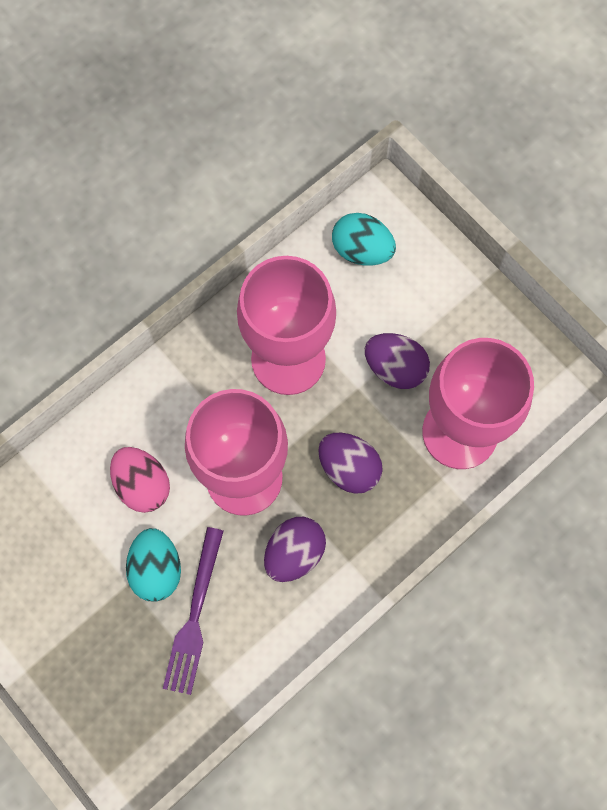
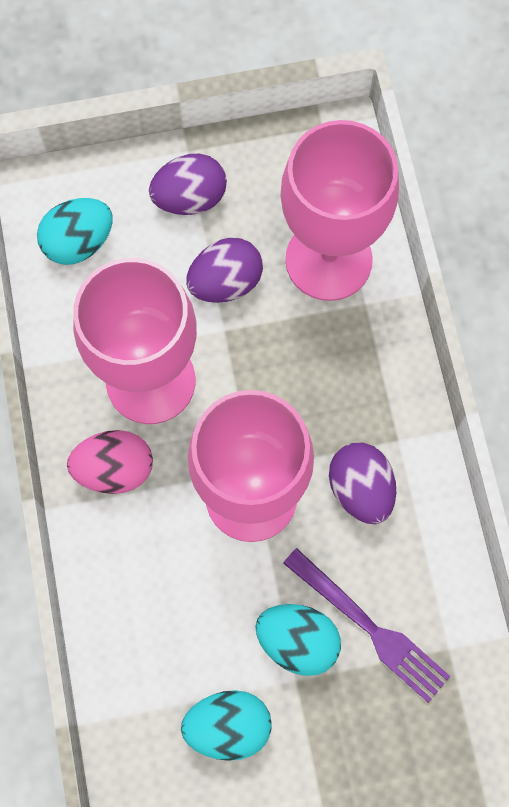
camera: 60 degrees left, 0 degrees up
pink egg [110,447,170,513] -> pink egg moved to [67,430,153,494]
purple egg [318,433,383,494] -> purple egg moved to [149,154,227,215]
none -> turquoise egg [181,690,271,761]

